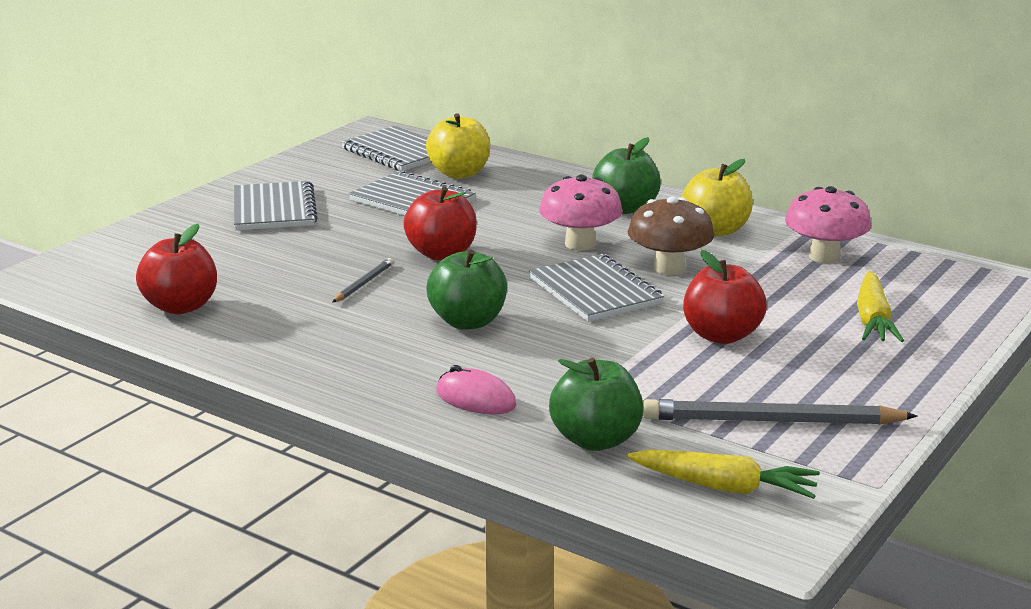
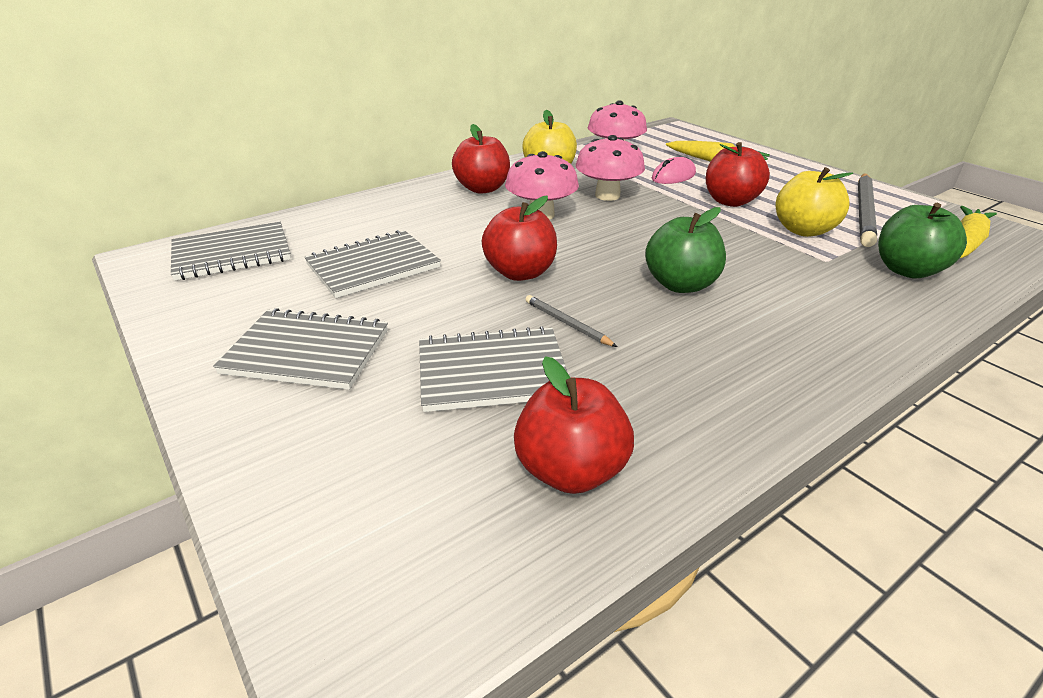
camera: 70 degrees left, 10 degrees up
yellow apple [426,113,490,179] -> yellow apple moved to [776,167,853,237]
pink mouse [436,365,516,414] -> pink mouse moved to [652,157,696,184]
grey notebook [529,254,664,322] -> grey notebook moved to [419,326,568,412]
green apple [592,137,661,214] -> red apple [452,124,510,194]
brown mushroom [628,196,715,275] -> pink mushroom [576,135,645,201]

